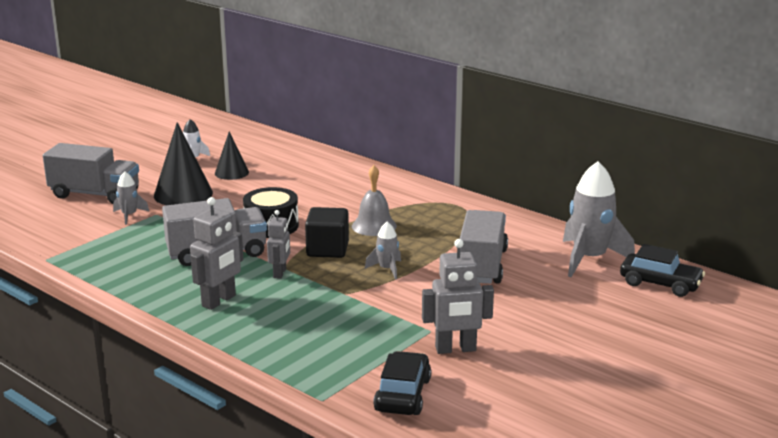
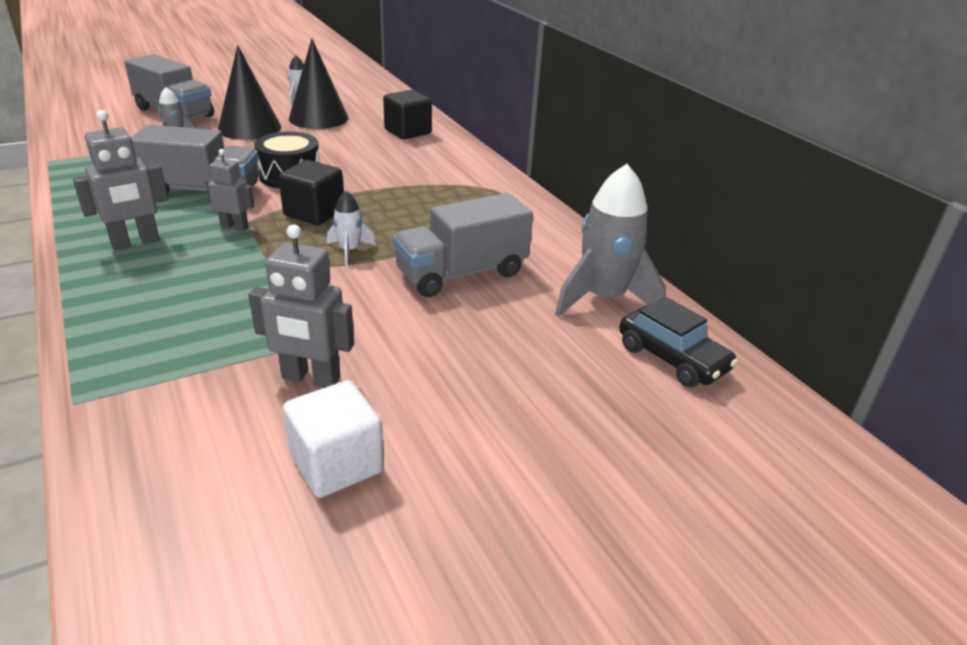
camera: 20 degrees right, 10 degrees up
black cone [215,131,249,180] -> black cone [289,38,348,129], size x1.64
grey robot [267,210,290,279] -> grey robot turned 105 degrees counterclockwise [206,149,255,231]
grey bell [352,165,397,236] -> none
grey rocket [365,222,401,280] -> white rocket [327,190,376,265]
black car [373,351,431,415] -> none
grey truck [460,210,508,284] -> grey truck turned 150 degrees counterclockwise [393,193,533,297]
none -> white cube [283,380,384,498]
none -> black cube [383,90,432,139]

